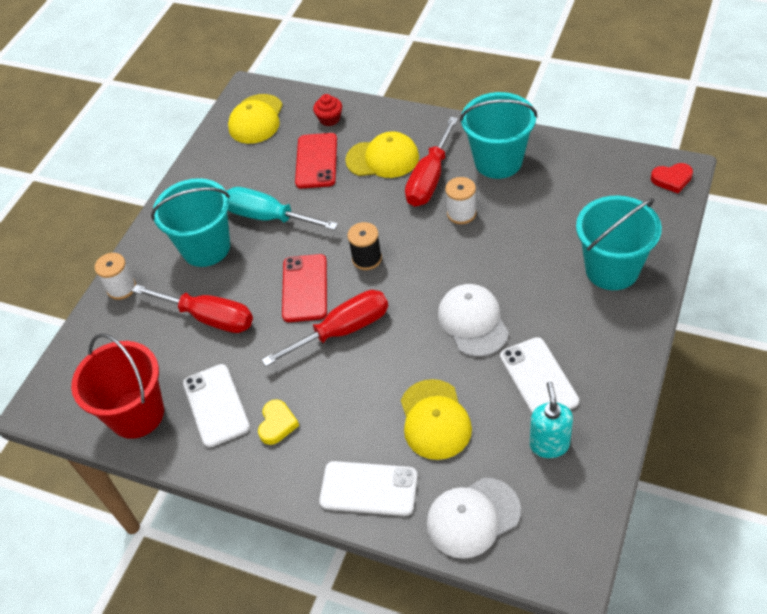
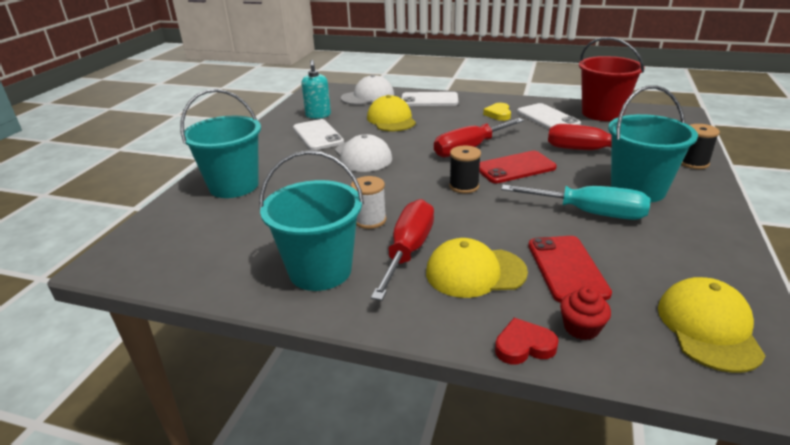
camera: 170 degrees right, 20 degrees down
white spool [95,253,136,300] -> black spool [681,124,720,169]
red phone [282,254,327,322] -> red phone turned 75 degrees clockwise [479,151,557,183]
red heart [651,163,693,193] -> red heart moved to [495,318,559,364]

